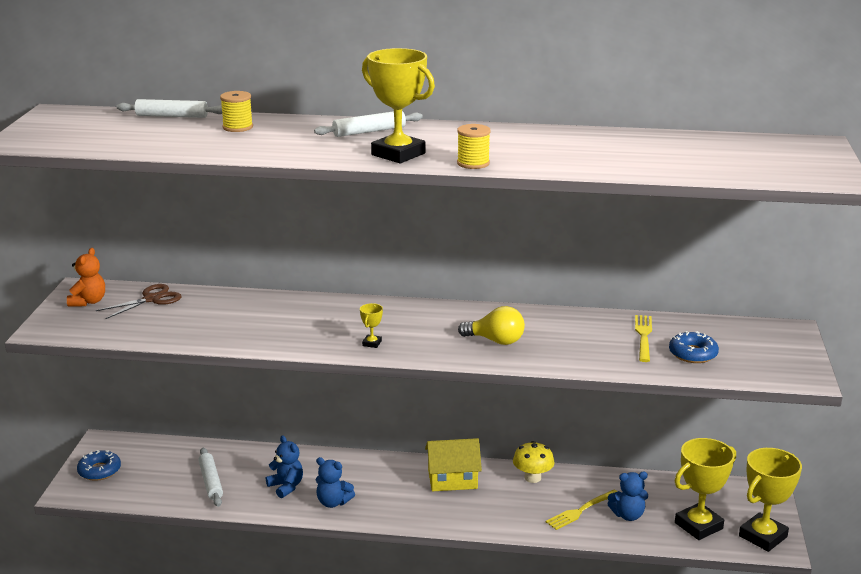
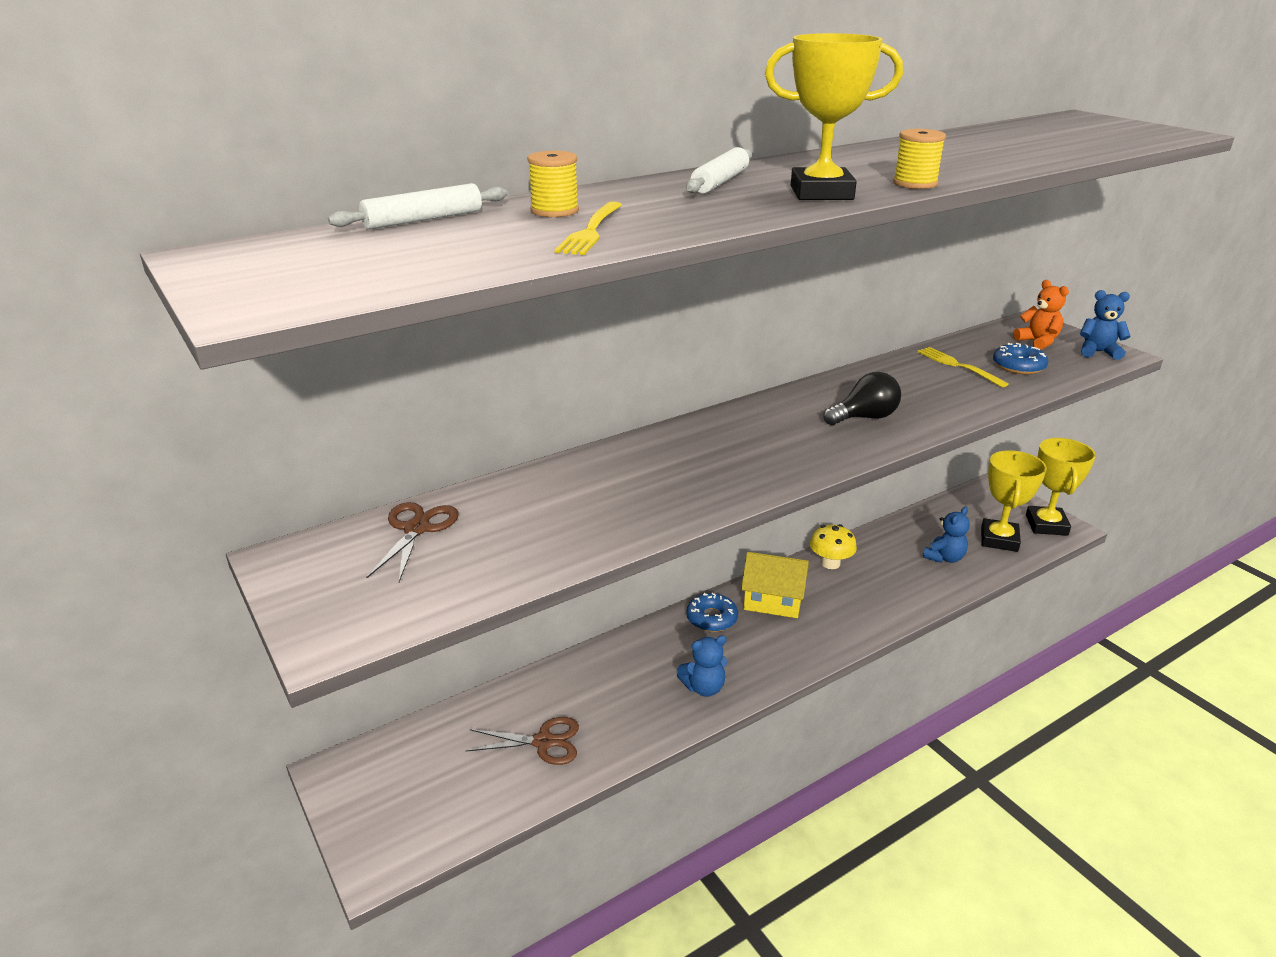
camera: 40 degrees left, 5 degrees up
orange teddy bear [67,248,105,307] -> orange teddy bear moved to [1013,280,1069,350]
blue donut [77,450,121,481] -> blue donut moved to [686,593,738,632]
white rolling pin [198,448,223,507] -> brown scissors [466,717,579,765]
blue teddy bear [266,435,303,498] -> blue teddy bear moved to [1080,290,1131,360]
yellow trophy [360,303,383,348] -> none
yellow house [425,438,482,491] -> yellow house turned 60 degrees clockwise [741,552,809,618]
yellow light bulb [458,306,525,345] -> black light bulb [823,372,901,425]
yellow fork [546,490,618,530] -> yellow fork moved to [555,202,622,255]

